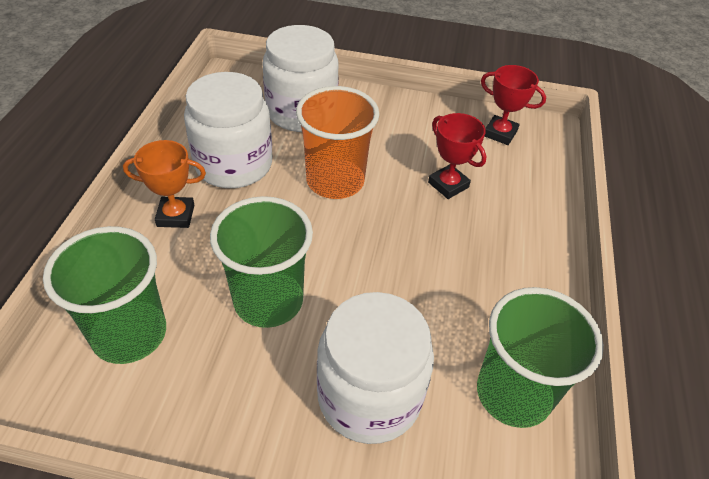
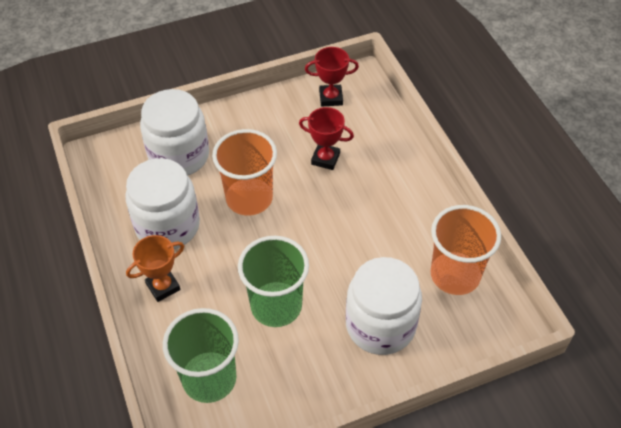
camera: 30 degrees left, 5 degrees up
green cup [477,287,604,428] -> orange cup [430,205,501,295]

